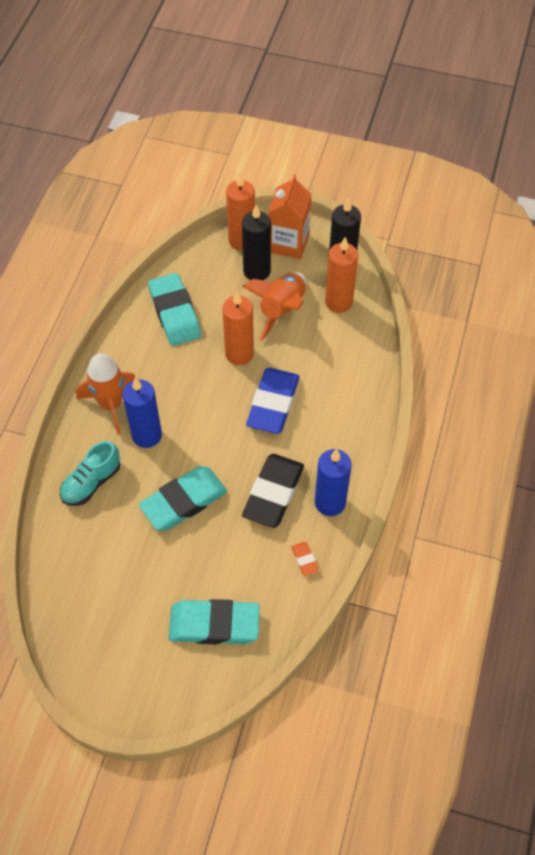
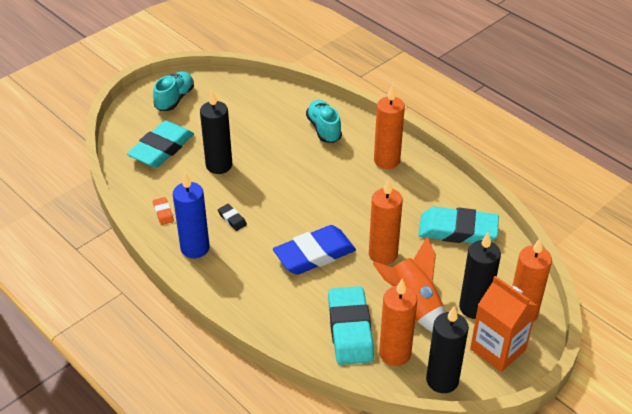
camera: 120 degrees right, 15 degrees down
orange rocket [76,353,135,435] -> orange candle [374,86,405,169]
blue candle [122,377,162,448] -> none
turquoise eraser [138,466,227,530] -> turquoise eraser moved to [328,286,374,365]
black eraser [242,454,304,528] -> black eraser [218,204,247,231], size x0.42
blue eraser [246,368,299,434] -> blue eraser turned 75 degrees counterclockwise [273,225,356,275]
orange eraser [292,542,319,576] -> orange eraser turned 60 degrees clockwise [153,197,174,225]
none -> turquoise shoe [153,71,194,111]
none -> black candle [200,91,232,174]

